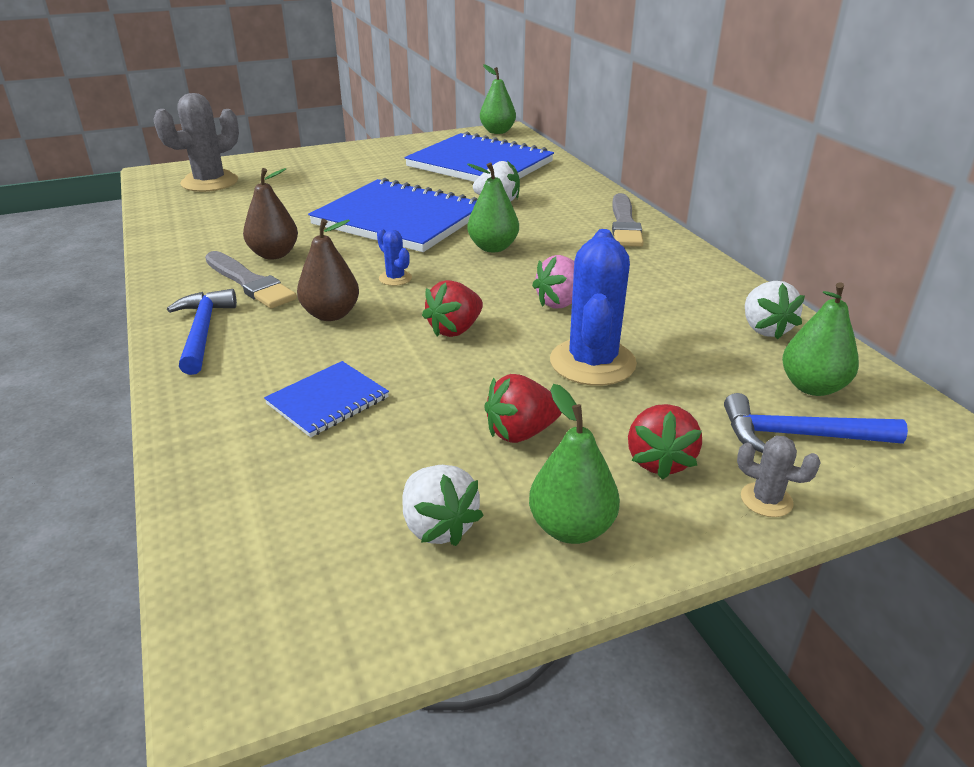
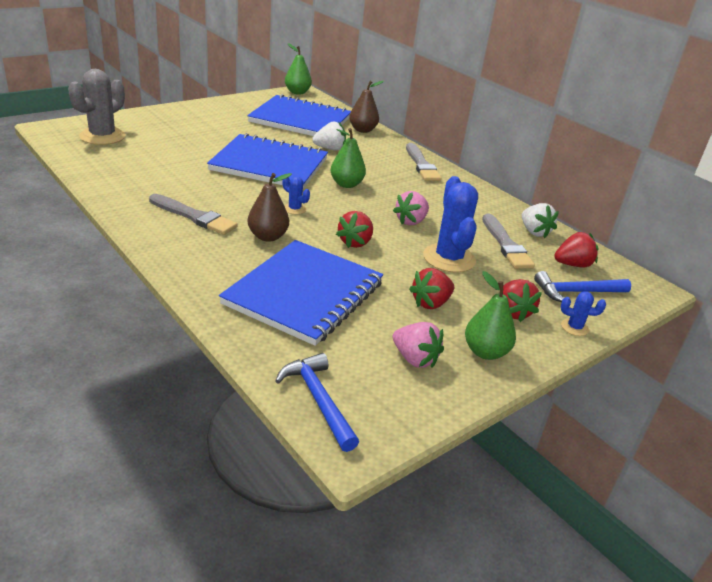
camera: 20 degrees left, 0 degrees up
blue hammer [167,289,237,375] -> blue hammer moved to [275,353,359,452]
brown pear [243,168,298,259] -> brown pear moved to [349,81,384,133]
blue notebook [264,361,389,437] -> blue notebook [219,240,383,346], size x2.14
white strawberry [402,465,484,546] -> pink strawberry [393,322,444,368]
grey cactus [737,436,821,517] -> blue cactus [561,291,606,336]
green pear [782,282,859,396] -> red strawberry [554,232,599,268]
none -> grey brush [482,214,535,269]

